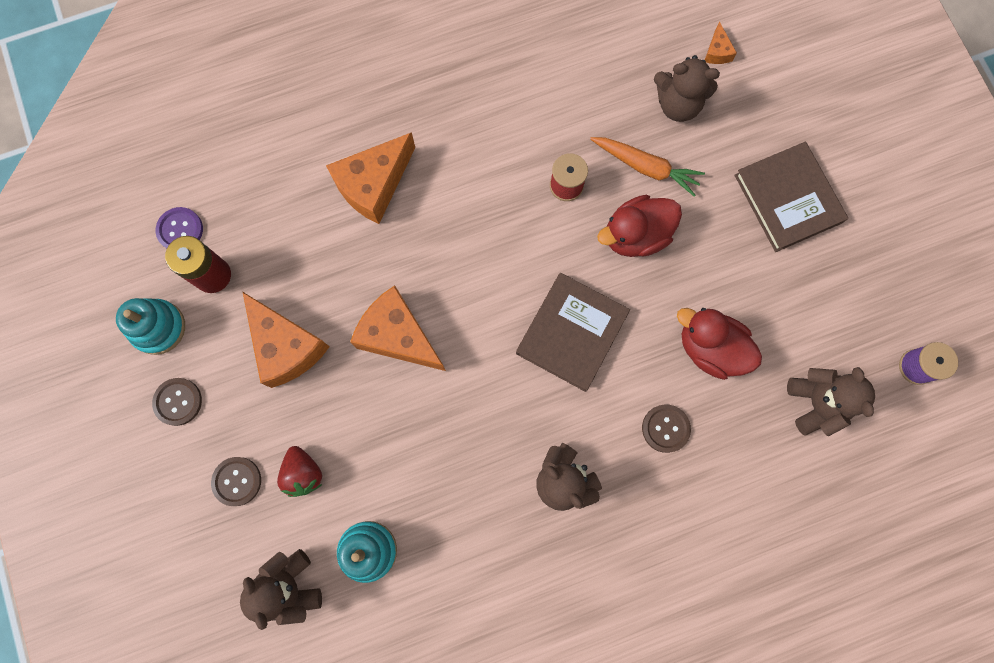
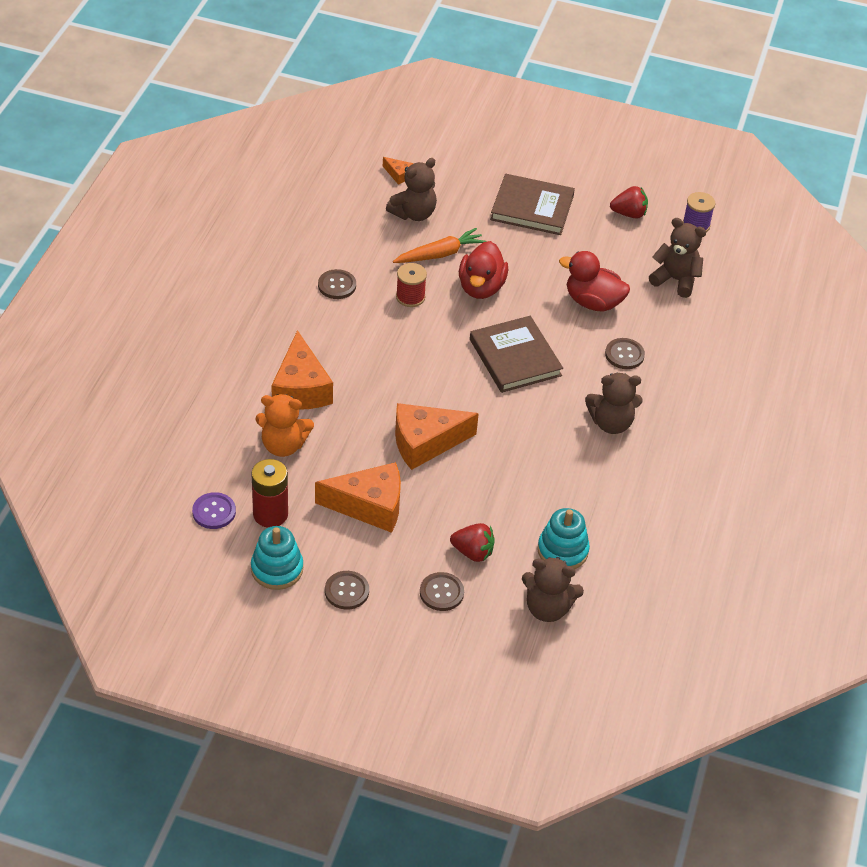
camera: 55 degrees left, 30 degrees down
red duck [677,308,762,380] -> red duck turned 45 degrees clockwise [559,251,630,312]
none -> orange teddy bear [255,394,314,457]
none -> brown button [318,269,356,299]
none -> red strawberry [610,186,648,219]

